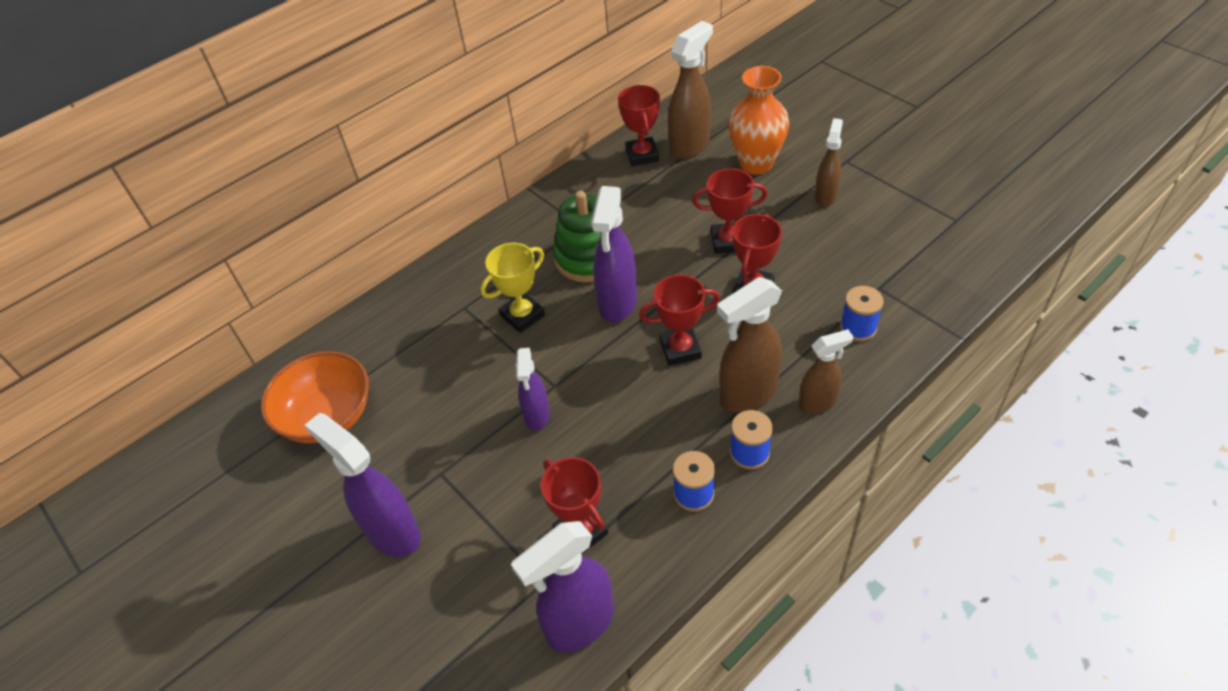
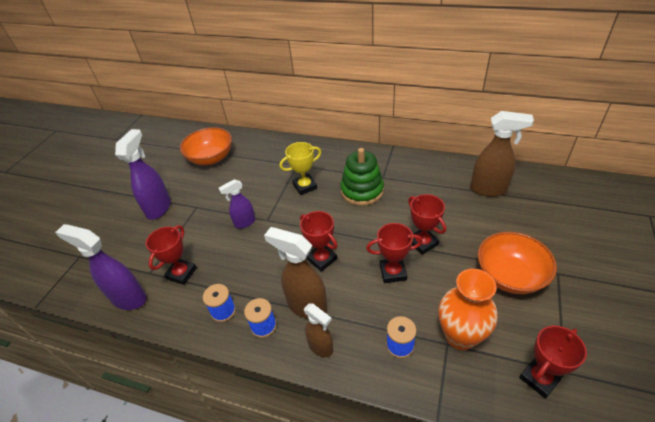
camera: 60 degrees right, 5 degrees down
yellow trophy [481,243,545,333] -> yellow trophy turned 45 degrees counterclockwise [280,142,321,195]
purple spray bottle [591,186,637,323] -> none
red trophy [618,85,660,166] -> red trophy moved to [519,326,587,399]
orange vase [728,66,789,175] -> orange vase moved to [438,269,498,350]
brown spray bottle [815,118,843,207] -> orange bowl [478,232,557,294]

